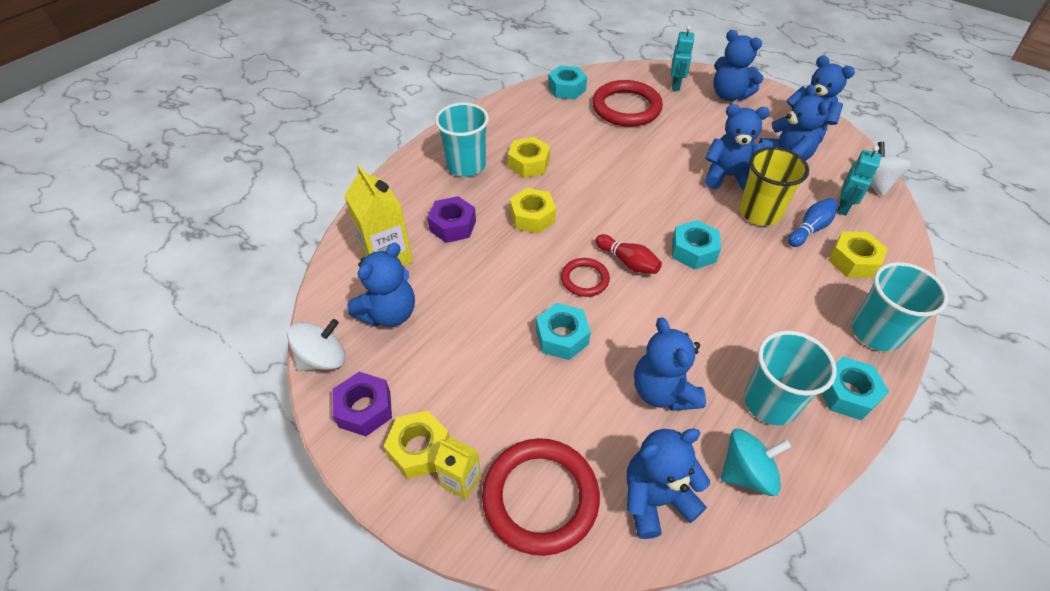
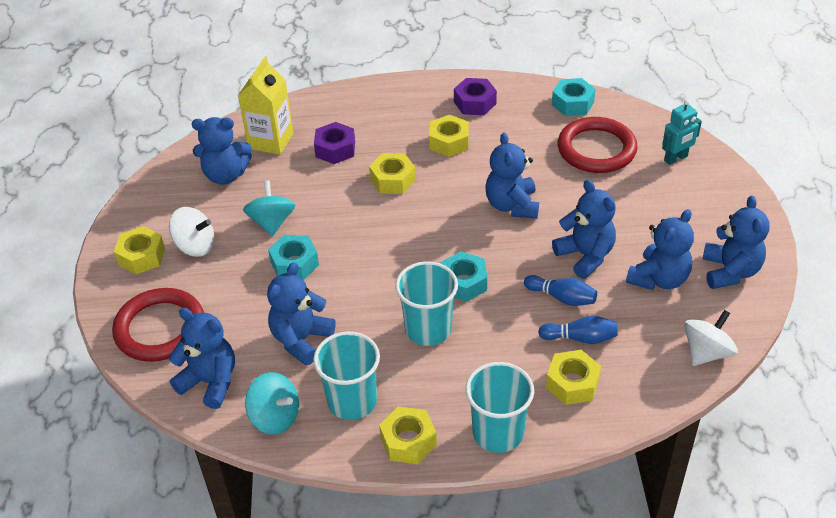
camera: 50 degrees right, 5 degrees down
white spinning top [287,319,346,371] -> white spinning top moved to [169,207,215,257]
purple nut [333,372,392,436] -> purple nut moved to [454,78,497,115]
yellow carton [434,437,481,500] -> none
turquoise cup [435,103,489,177] -> turquoise cup moved to [395,261,458,346]
red ring [561,258,610,297] -> none
red bowling pin [595,234,662,274] -> none
blue teddy bear [713,30,763,101] -> blue teddy bear moved to [486,132,539,219]
yellow cup [739,147,809,226] -> blue bowling pin [524,275,597,306]
turquoise nut [821,357,889,420] -> yellow nut [379,407,437,464]
turquoise robot [837,145,881,216] -> none
none -> turquoise spinning top [243,180,295,236]

